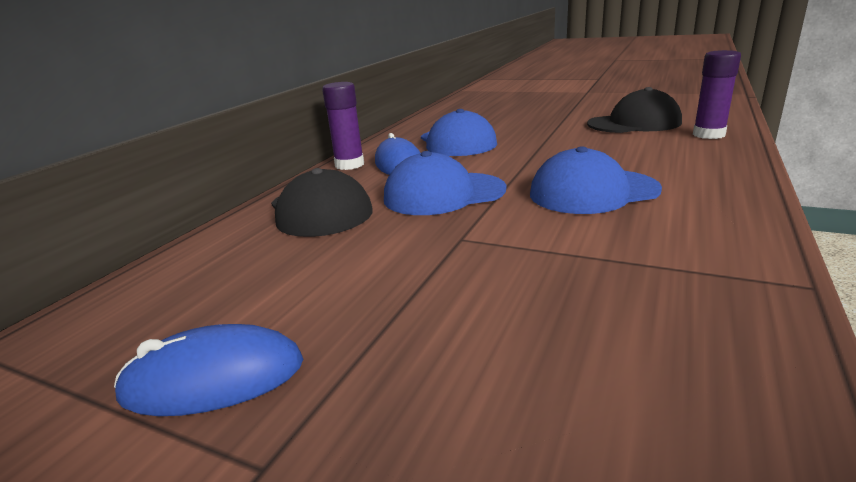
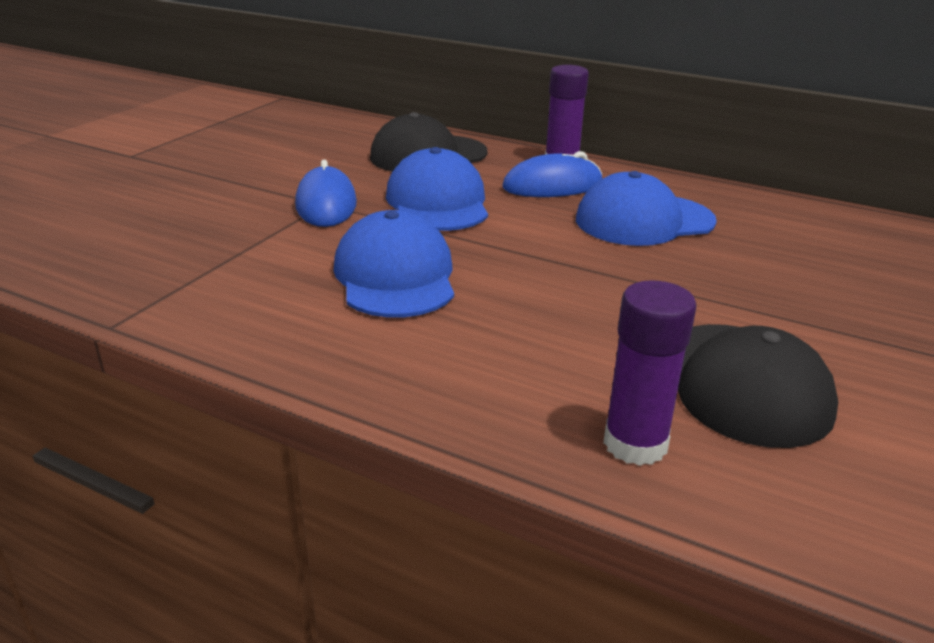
camera: 90 degrees right, 5 degrees up
blue mouse [114,324,303,416] -> blue mouse moved to [295,159,357,227]

